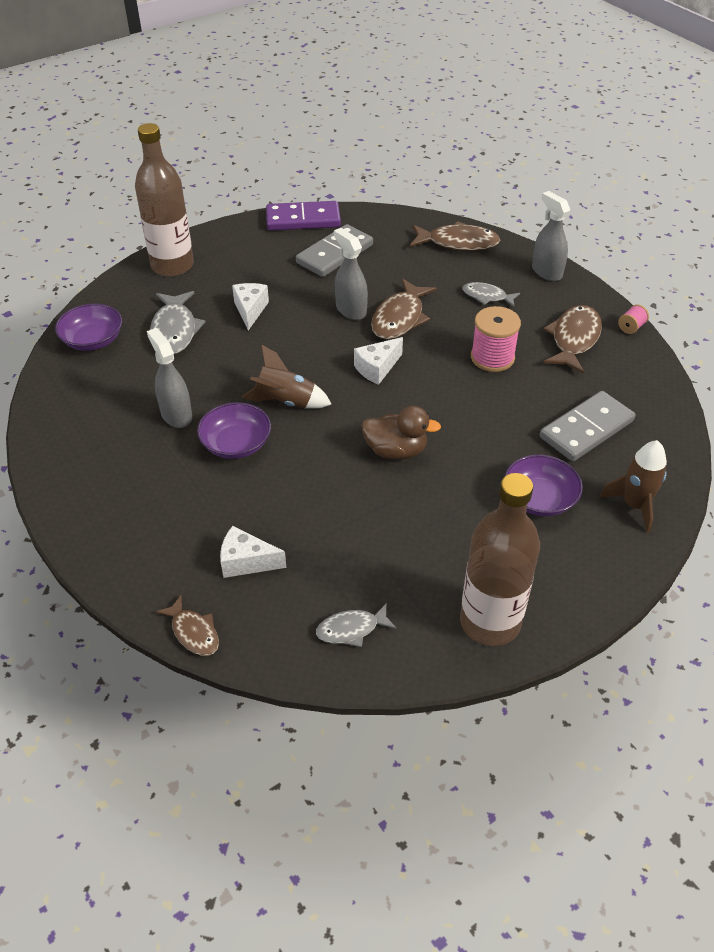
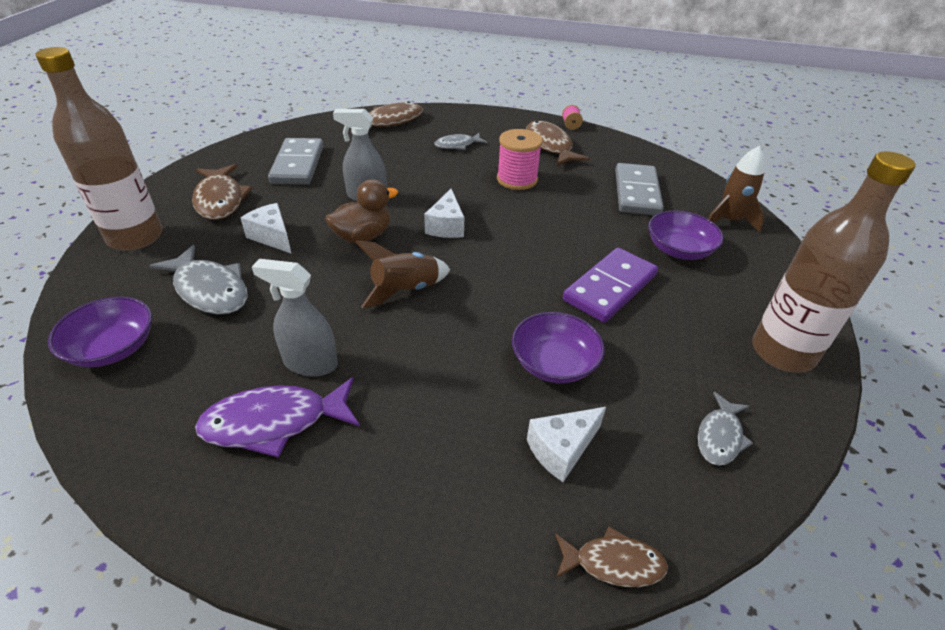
camera: 45 degrees left, 5 degrees down
purple bowl [197,402,271,459] -> purple bowl moved to [512,312,605,383]
purple domino [266,201,341,231] -> purple domino moved to [563,248,658,323]
brown duck [361,406,441,460] -> brown duck moved to [325,179,398,243]
brown fish [371,278,437,339] -> brown fish moved to [192,164,253,220]
grey spray bottle [532,191,570,281] -> none
none -> purple fish [195,377,360,458]

